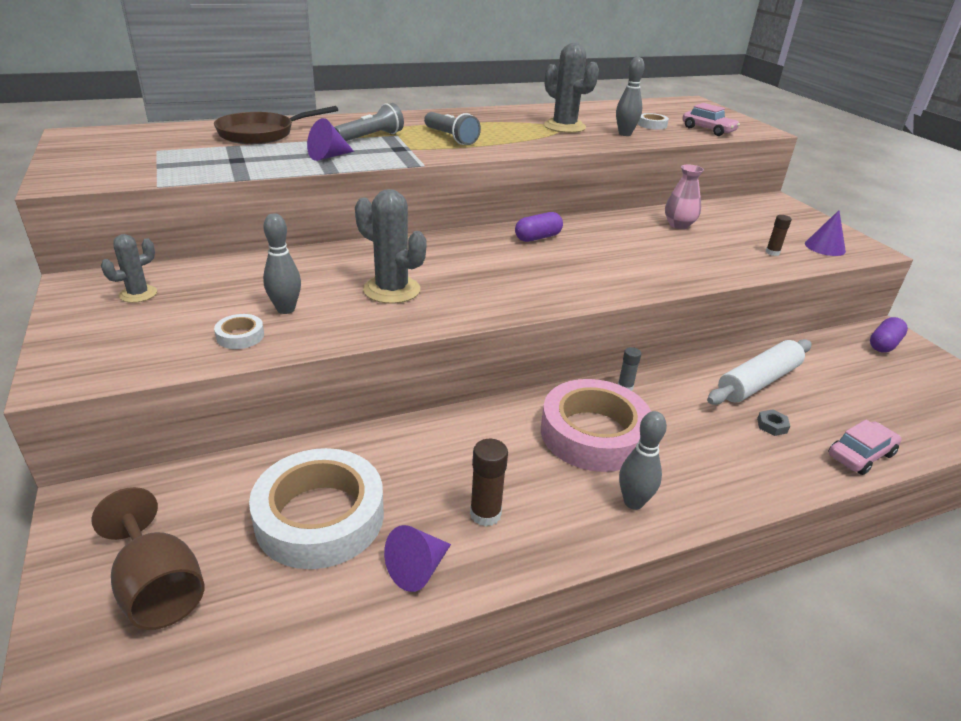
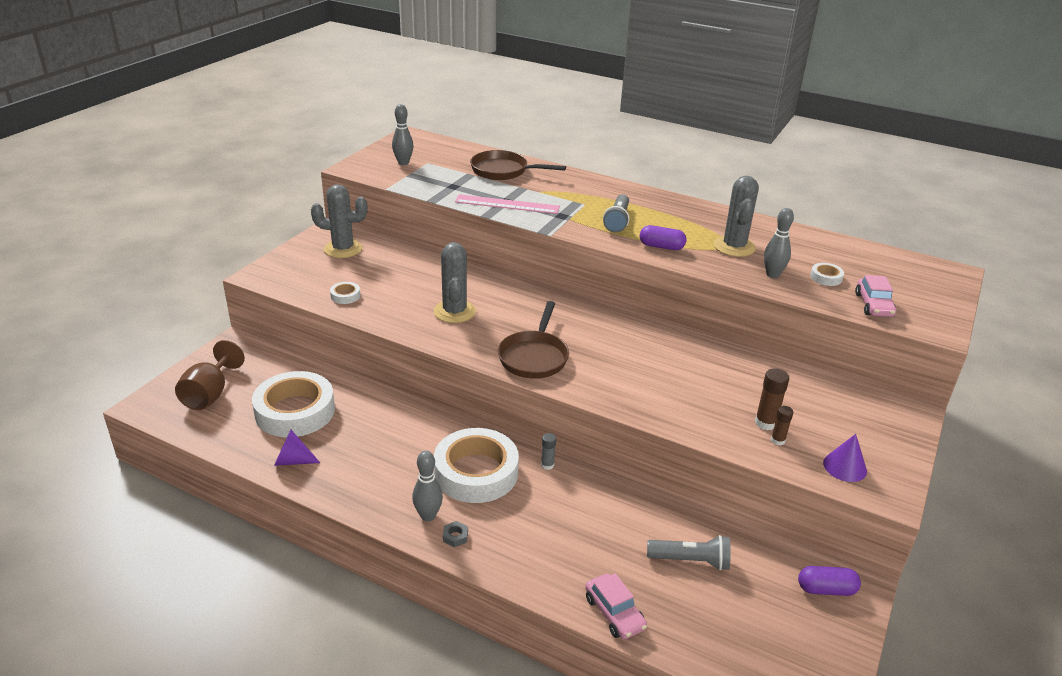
camera: 50 degrees right, 0 degrees up
grey cactus [101,234,157,303] -> grey cactus [311,184,368,258], size x1.70
grey bowling pin [263,214,301,314] -> grey bowling pin moved to [392,104,413,165]
purple cone [307,118,354,161] -> pink ruler [455,194,560,214]
grey flashlight [334,103,404,141] -> grey flashlight moved to [647,535,731,571]
brown glue stick [470,439,508,527] -> brown glue stick moved to [755,368,789,430]
purple capsule [515,212,563,242] -> purple capsule moved to [640,225,686,250]
pink tape [541,379,651,472] -> white tape [434,428,519,503]
pink vase [665,165,704,229] -> none
white rolling pin [707,339,812,405] -> none
grey nut [757,409,790,436] -> grey nut moved to [443,521,468,547]
pink car [828,420,902,475] -> pink car turned 45 degrees clockwise [585,573,647,639]
none -> brown pan [498,301,569,378]

